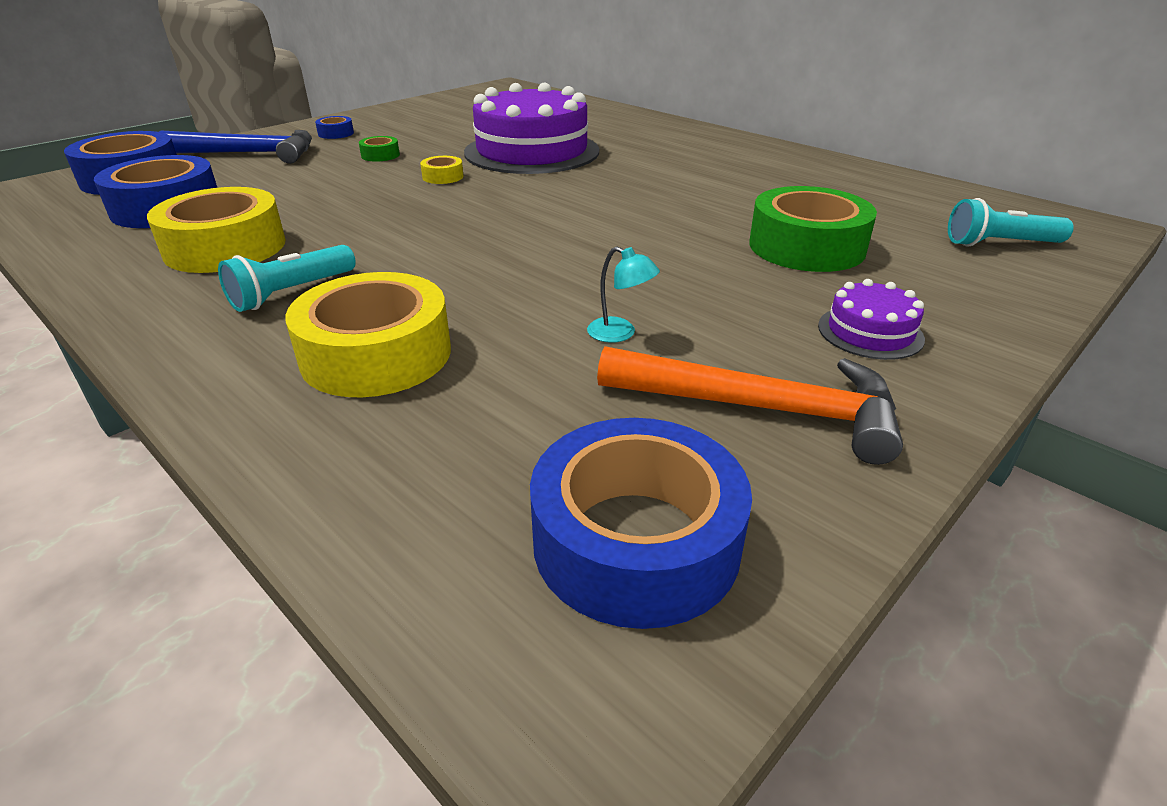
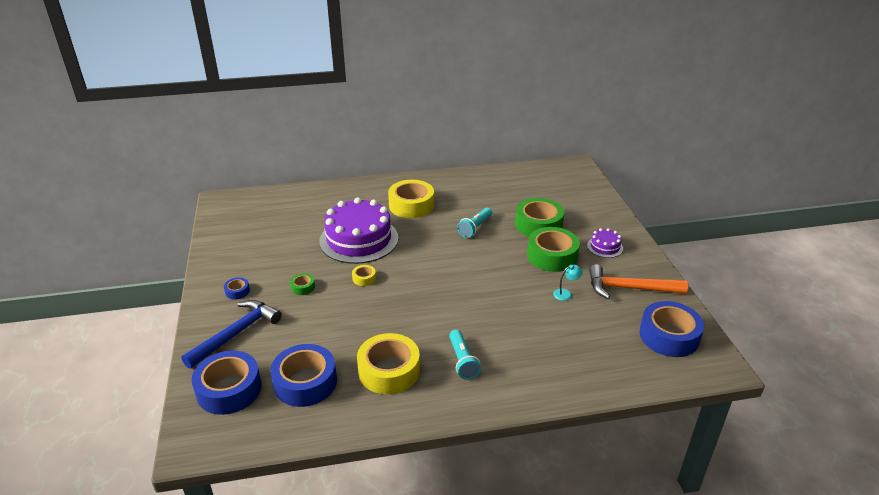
camera: 55 degrees left, 0 degrees up
yellow tape [285,272,451,397] -> yellow tape moved to [388,180,434,218]
orange hammer [597,346,903,465] -> orange hammer turned 135 degrees counterclockwise [589,264,688,299]
turquoise flashlight [948,198,1074,247] -> turquoise flashlight moved to [457,208,492,238]
none -> green tape [527,227,580,272]

